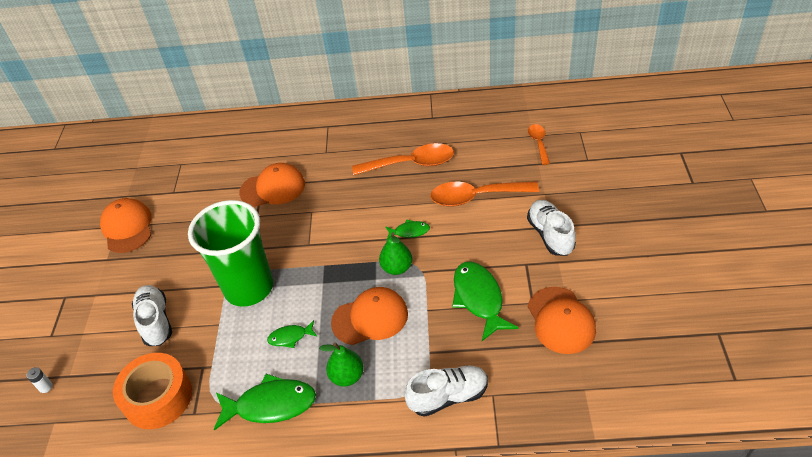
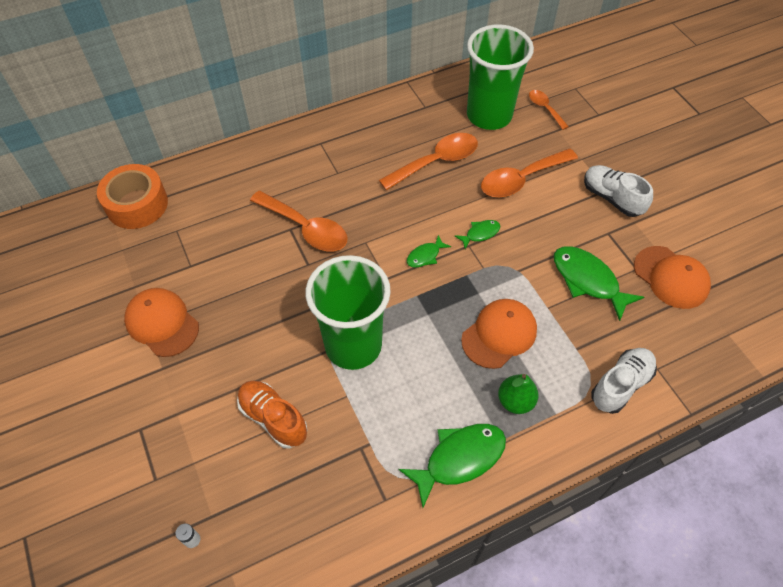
camera: 30 degrees left, 10 degrees up
orange tape [113,353,192,429] -> orange tape moved to [97,164,168,229]
white shoe [132,285,172,346] -> orange shoe [237,381,307,449]
orange cap [239,163,305,207] -> orange spoon [250,191,347,251]
green fish [267,320,317,348] -> green fish moved to [407,235,451,268]
green pear [379,233,412,275] -> none
none -> green cup [467,24,534,130]

